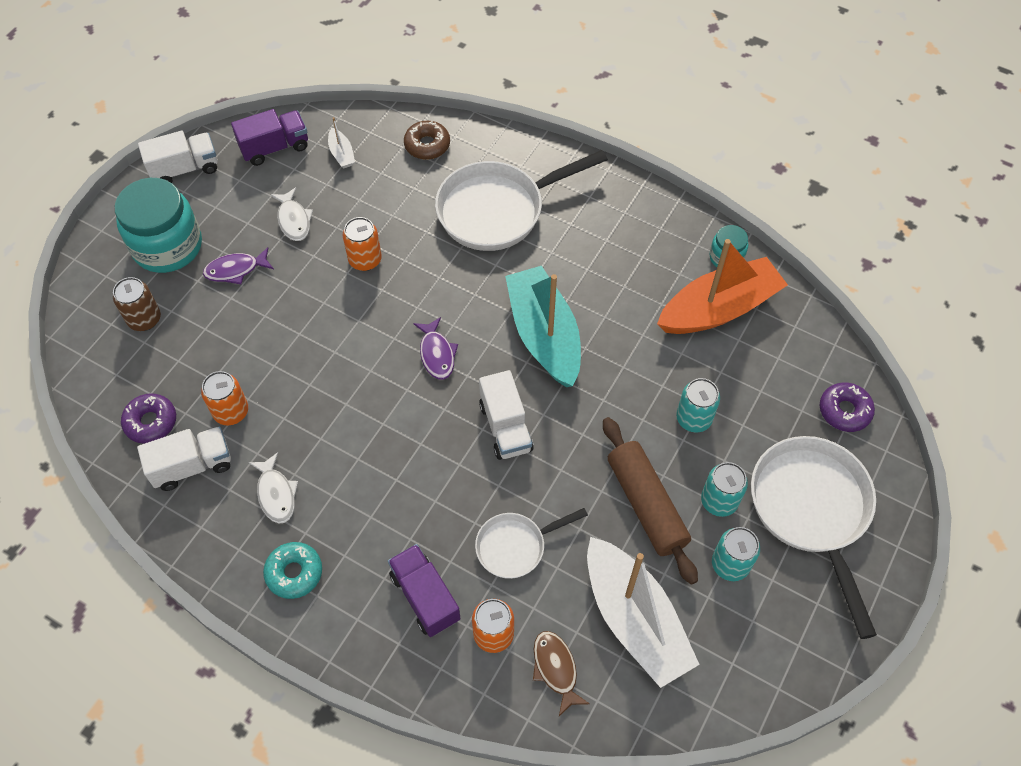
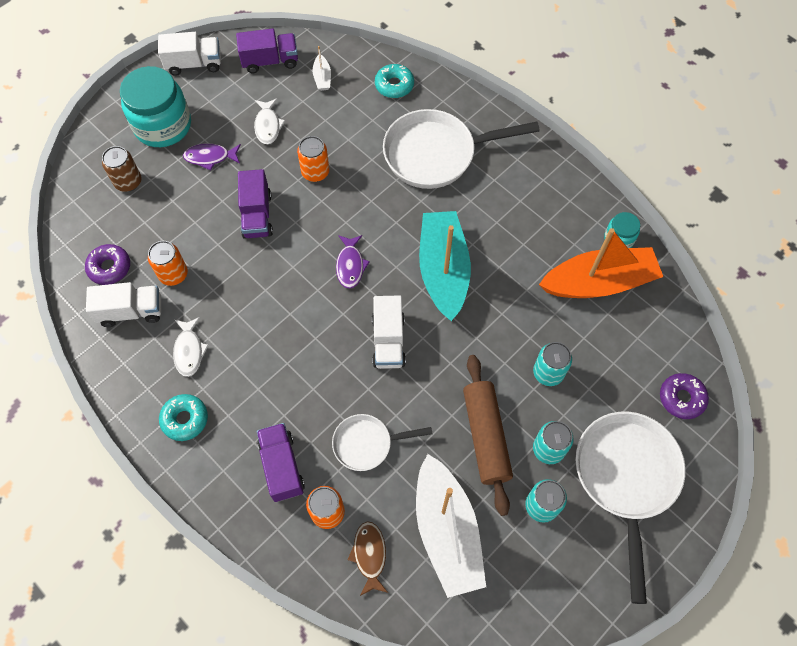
camera: 15 degrees right, 5 degrees up
brown donut [404,121,450,160] -> turquoise donut [375,64,414,98]
none -> purple truck [238,169,273,239]

